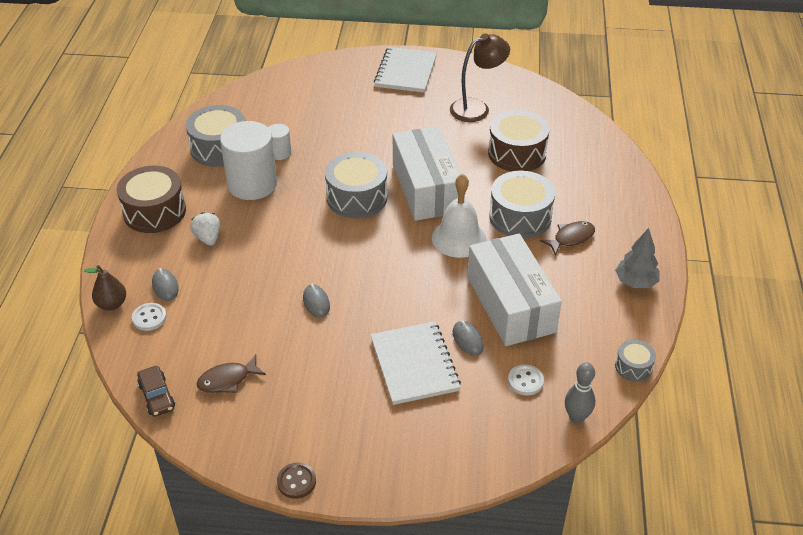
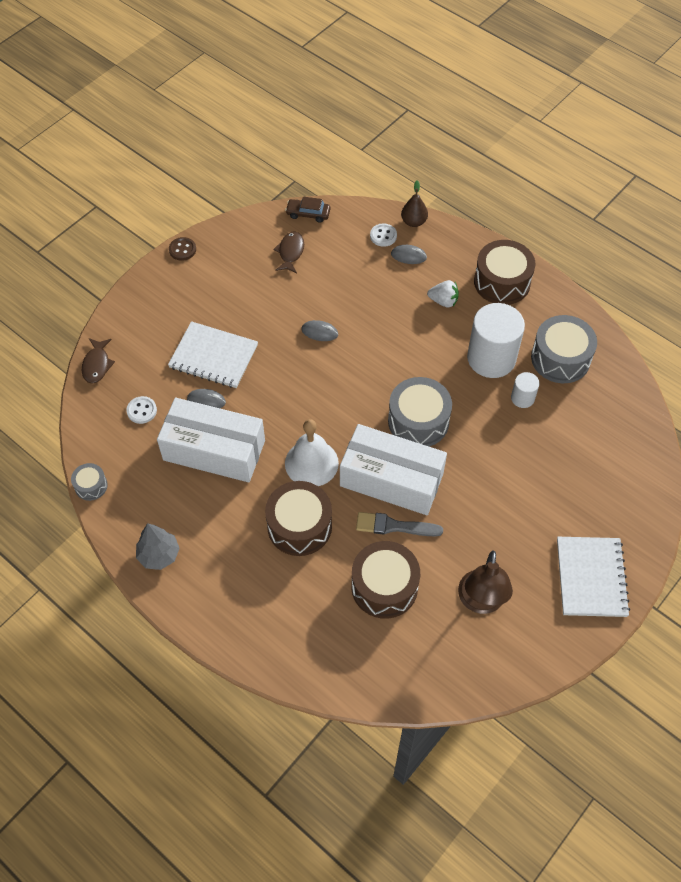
camera: 125 degrees right, 15 degrees up
white notebook [374,47,437,93] -> white notebook turned 45 degrees clockwise [557,537,630,617]
grey drum [489,171,555,239] -> brown drum [265,481,332,556]
brown fish [540,221,595,256] -> brown fish moved to [82,338,115,384]
grey bowling pin [565,362,595,423] -> none
none -> grey brush [356,512,443,536]

